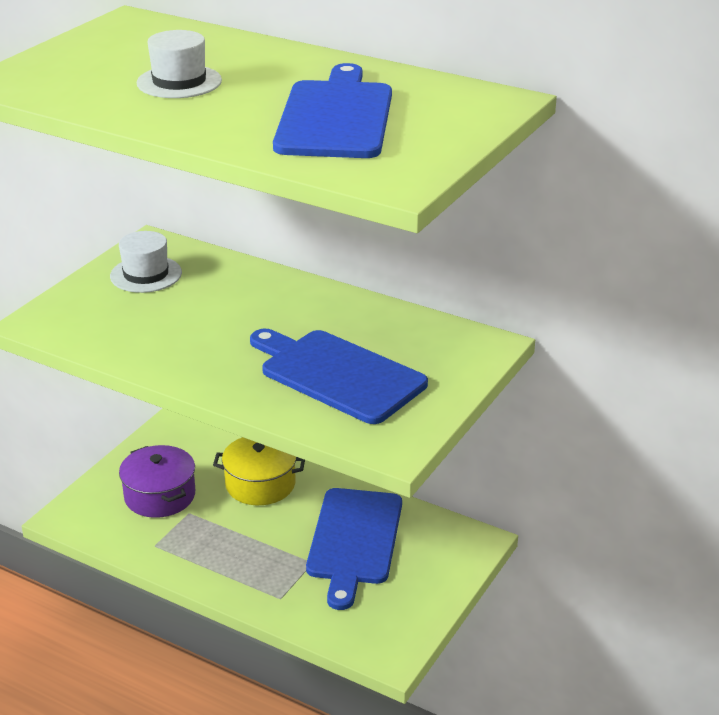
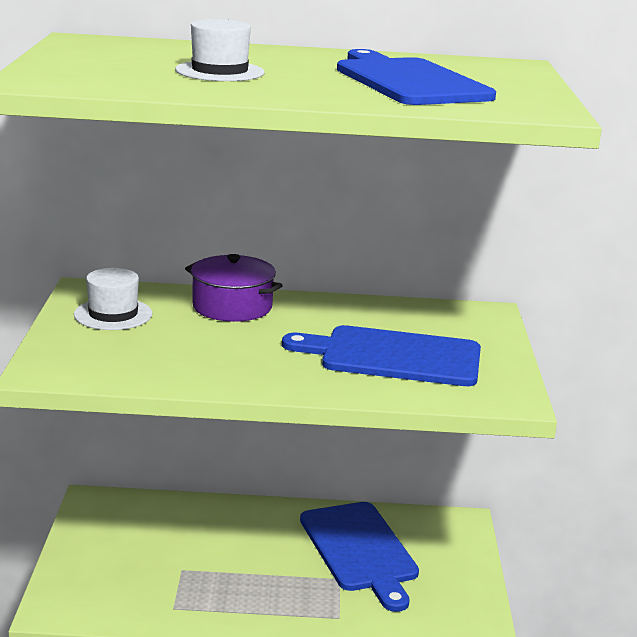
camera: 30 degrees left, 10 degrees down
purple pot [119,445,195,518] -> purple pot moved to [185,254,283,322]
yellow pot [213,437,305,505] -> none

